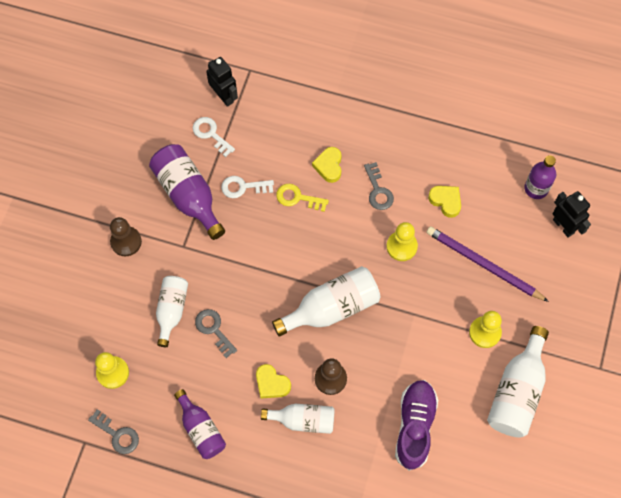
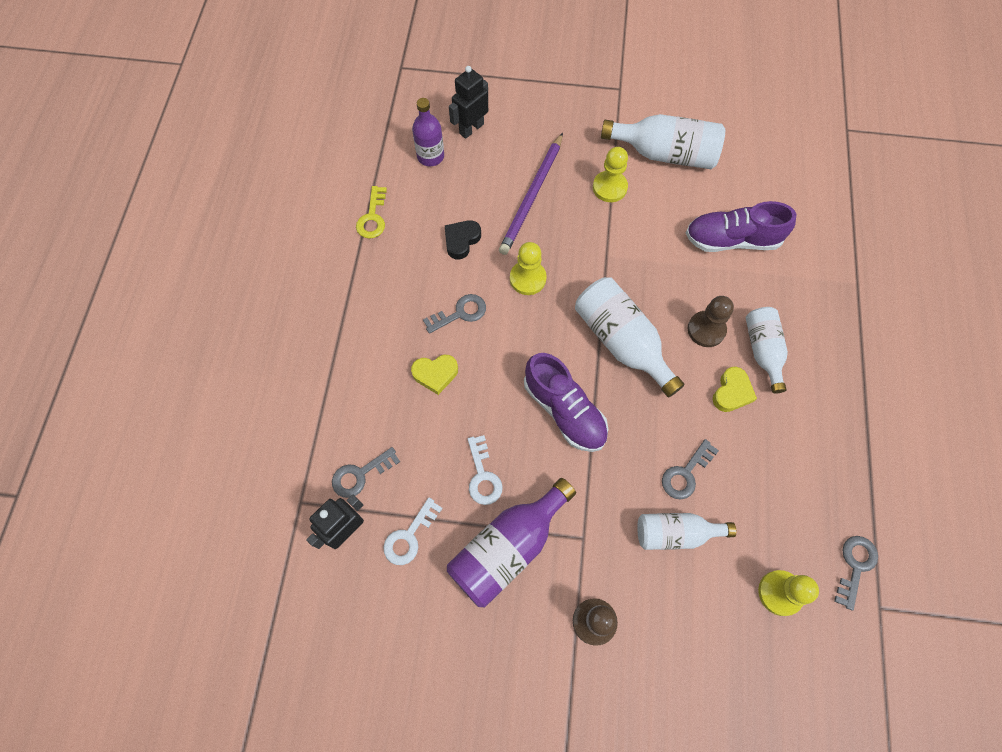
camera: 100 degrees left, 0 degrees up
purple bottle [174,389,226,459] -> none
yellow key [276,184,329,212] -> yellow key moved to [356,186,387,239]
yellow heart [428,186,461,218] -> black heart [445,220,481,260]
none -> grey key [332,447,400,498]
none -> purple shoe [524,353,608,452]

